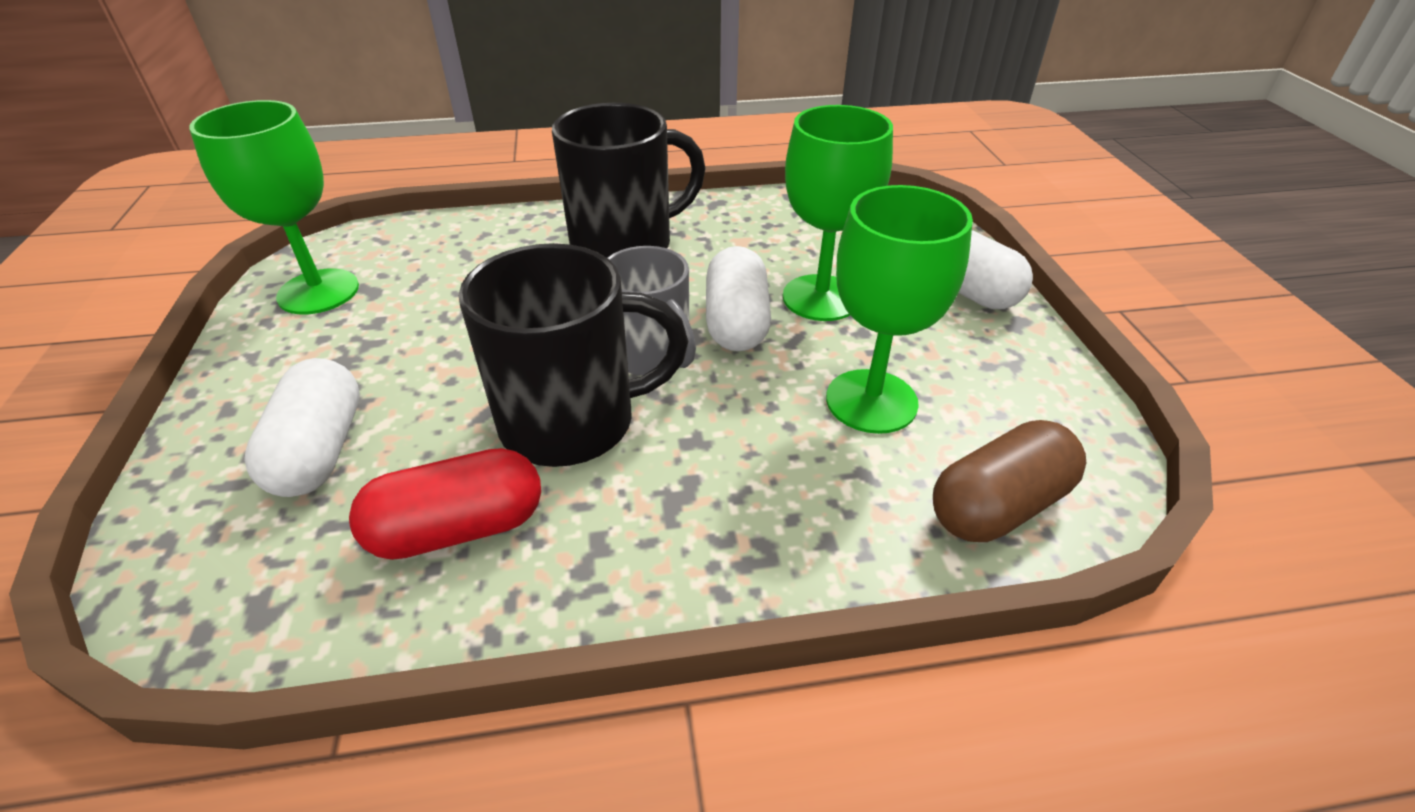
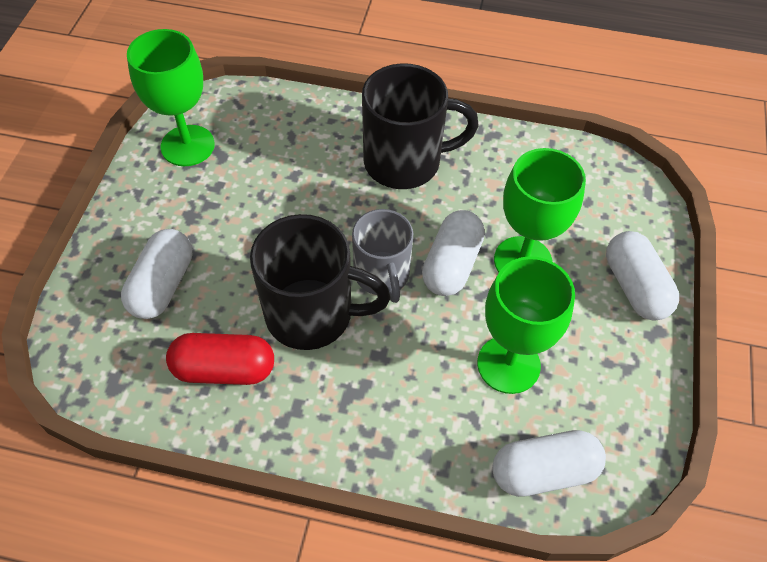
camera: 20 degrees right, 15 degrees up
brown capsule [933,420,1086,542] -> white capsule [492,430,606,497]

